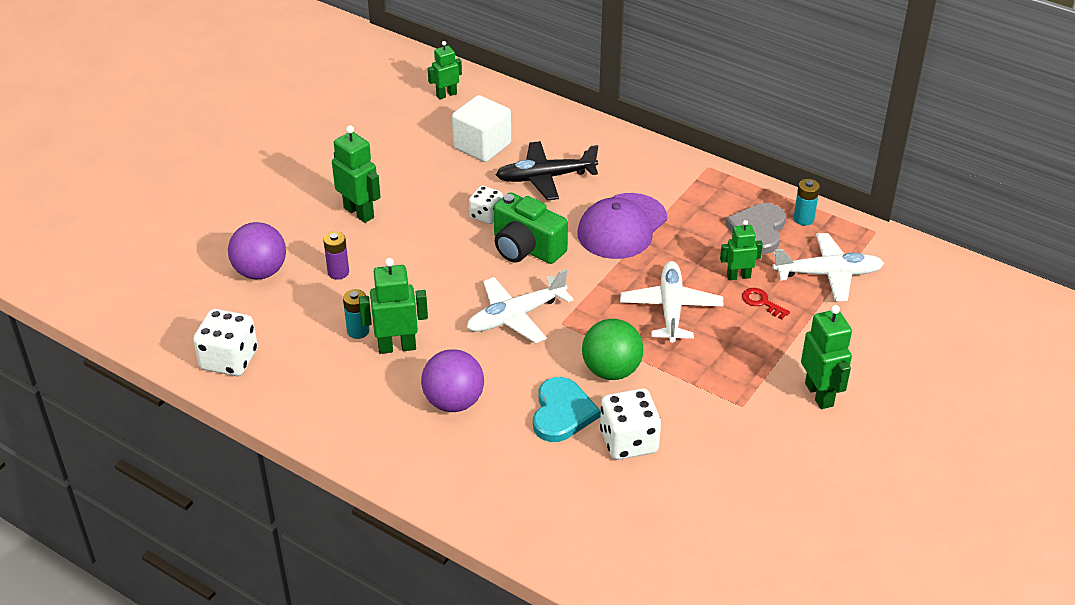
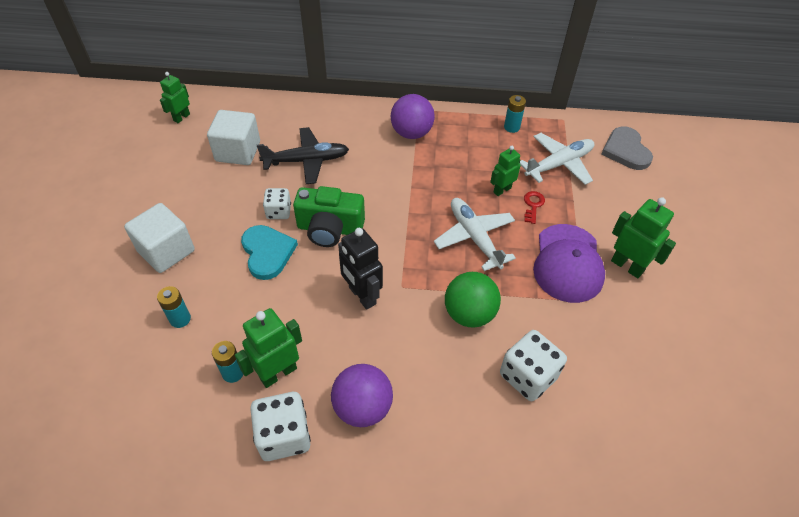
camera: 30 degrees left, 10 degrees up
white dice [193,309,258,376] -> white dice moved to [250,392,311,461]
purple ball [228,222,286,279] -> purple ball moved to [391,94,435,139]
purple battery [323,231,349,280] -> turquoise battery [157,286,191,328]
green robot [332,125,381,223] -> white cube [124,203,195,273]
white plane [467,269,574,343] -> black robot [338,228,383,310]
black plane [496,141,598,201] -> black plane turned 150 degrees counterclockwise [257,127,349,184]
turquoise heart [533,377,601,442] -> turquoise heart moved to [241,225,298,280]
purple cap [577,193,667,259] -> purple cap moved to [533,224,605,303]
grey heart [725,203,786,254] -> grey heart moved to [601,127,653,170]
red key [742,288,790,320] -> red key turned 90 degrees clockwise [524,191,545,224]

